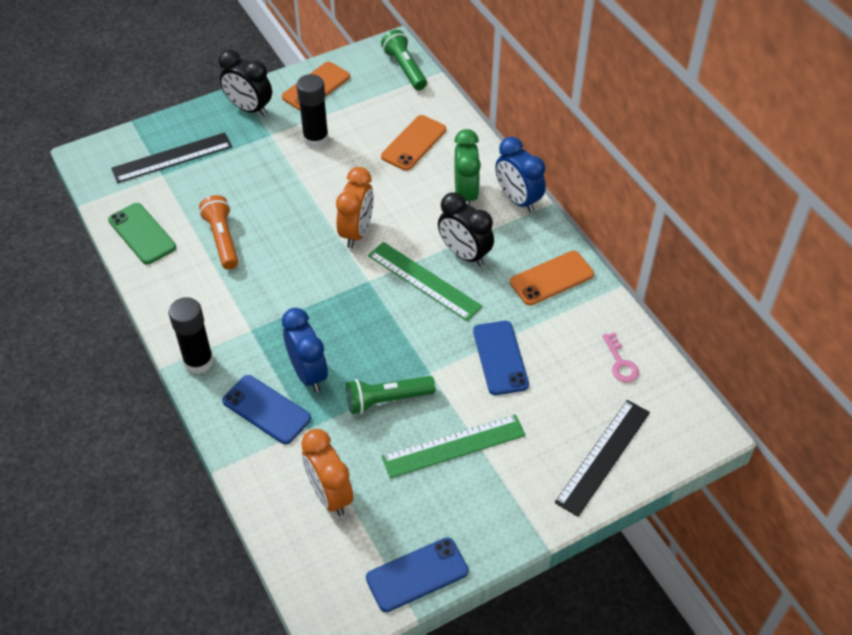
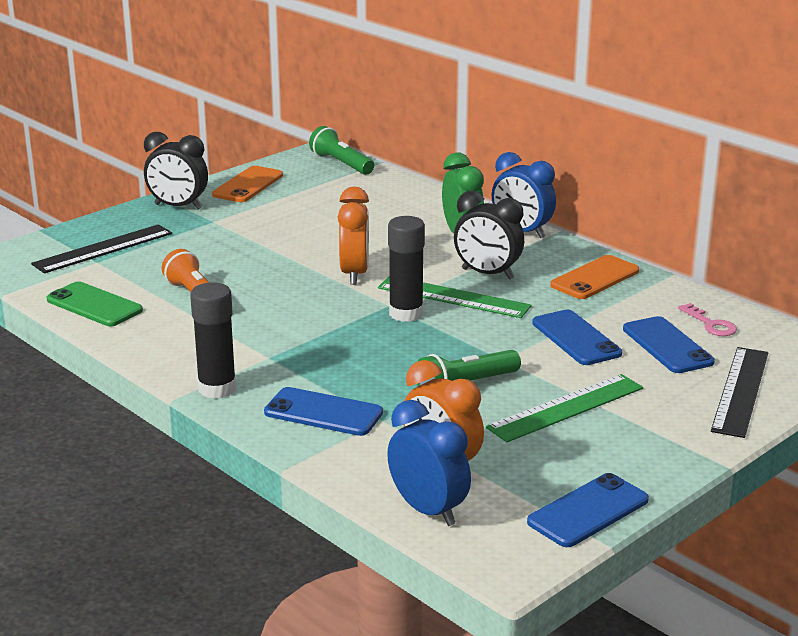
camera: 15 degrees left, 25 degrees down
blue clock [282,308,328,392] -> blue clock moved to [387,400,471,526]
black glue stick [296,74,329,148] -> black glue stick moved to [388,216,425,322]
orange phone [381,115,446,171] -> none
none -> blue phone [623,316,715,373]

